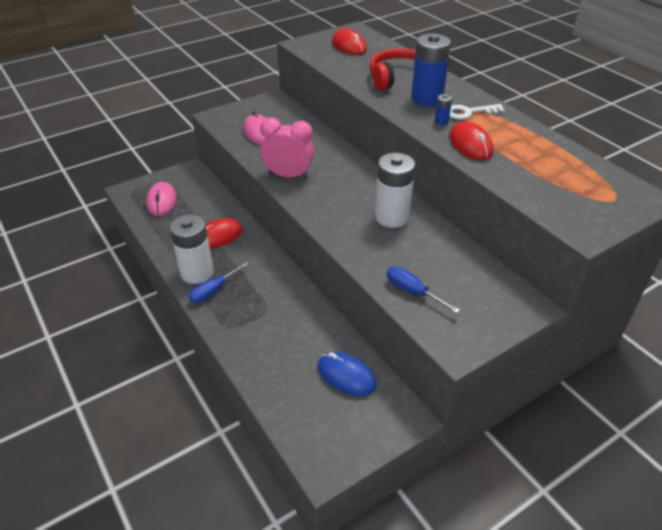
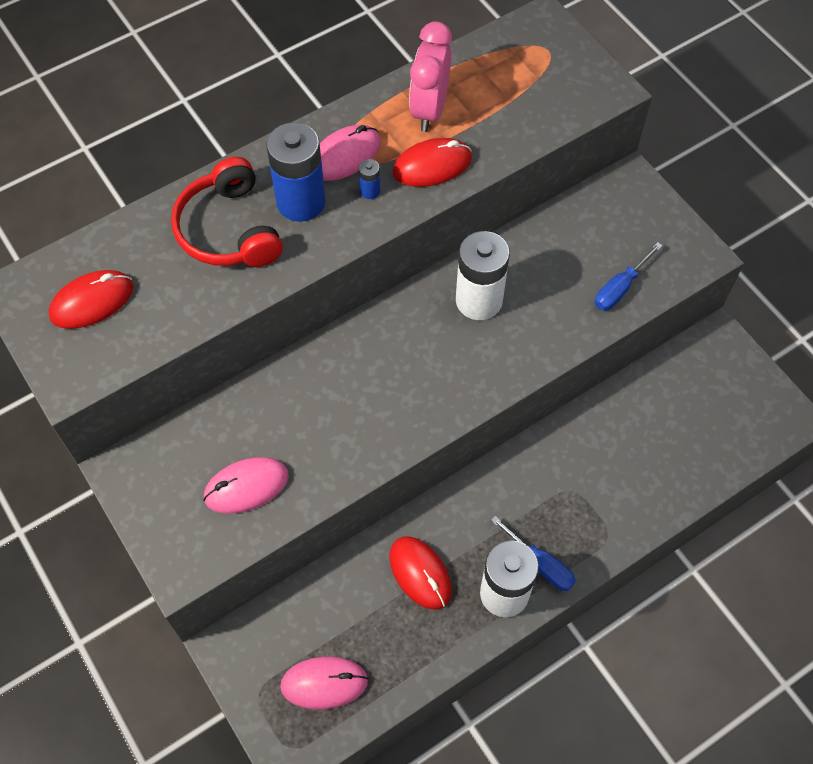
camera: 90 degrees left, 20 degrees up
pink clock [260,117,314,179] -> pink clock moved to [409,21,452,132]
blue mouse [318,352,376,396] -> none
white key [450,104,505,120] -> pink mouse [320,125,381,181]

